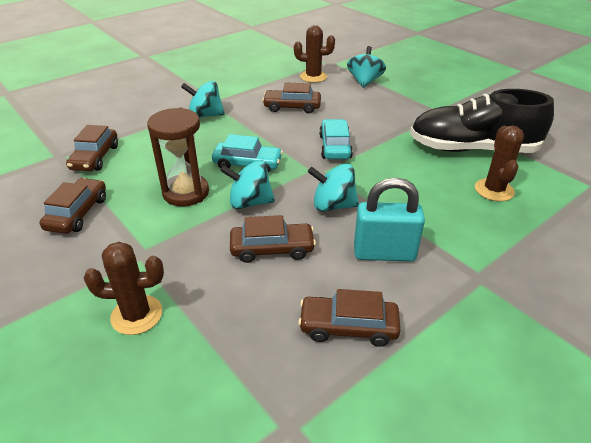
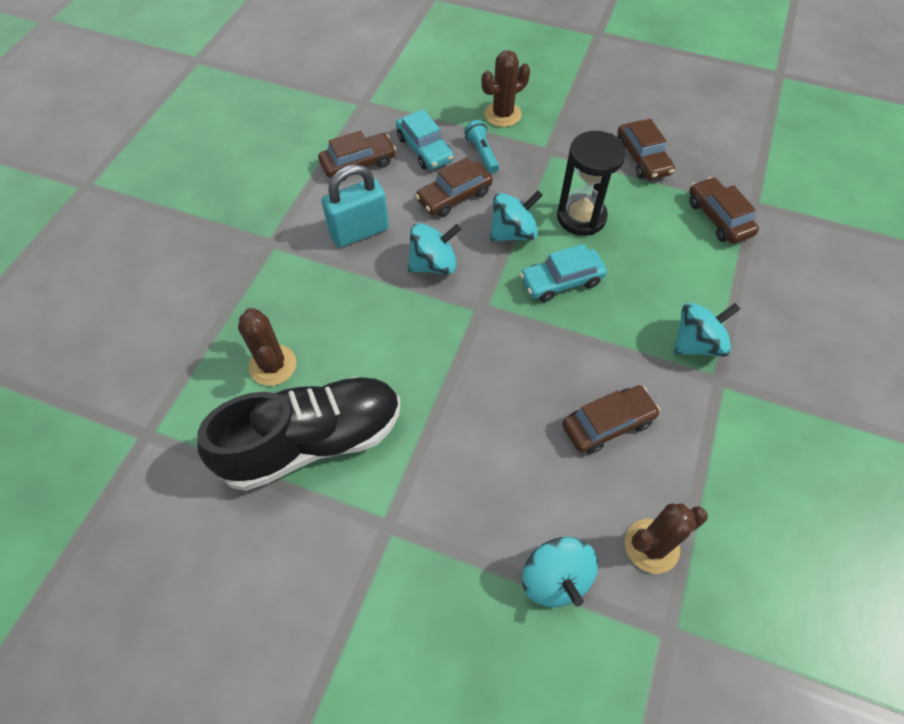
camera: 150 degrees right, 20 degrees up
brown hourglass [147,107,209,206] -> black hourglass [557,131,626,236]
turquoise car [319,119,353,159] -> turquoise car moved to [396,109,454,170]
none -> turquoise flashlight [464,120,499,173]

